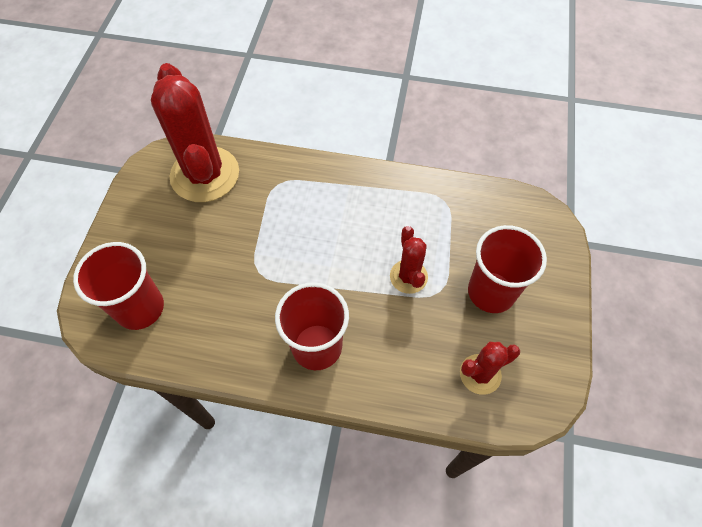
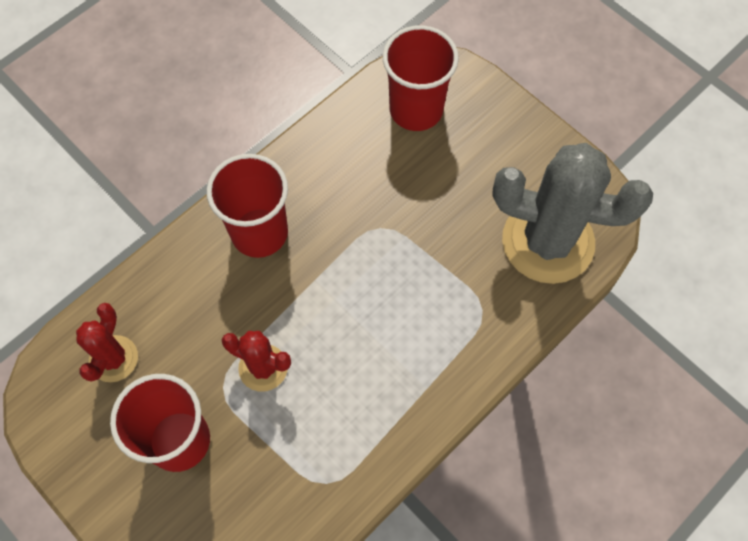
camera: 125 degrees right, 5 degrees up
red cactus [151,63,239,202] -> grey cactus [492,143,653,284]

